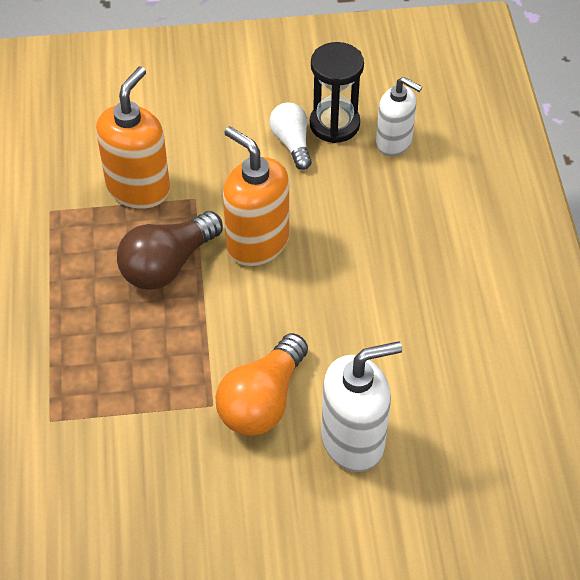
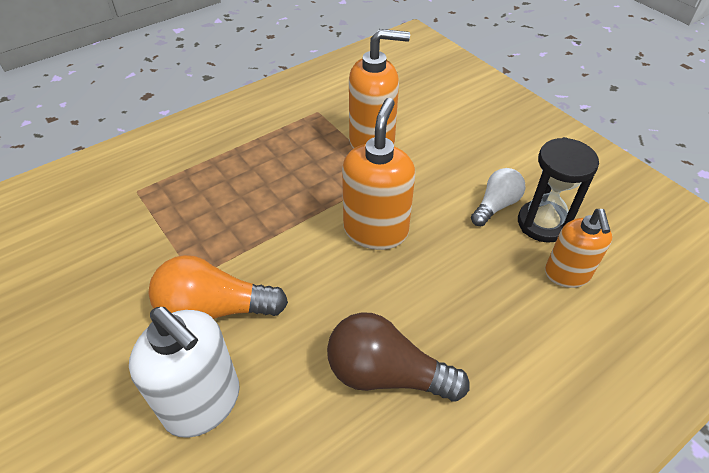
camera: 60 degrees right, 5 degrees down
brown light bulb [117,211,223,290] -> brown light bulb moved to [327,312,470,402]
white soap dispenser [376,77,422,156] -> orange soap dispenser [545,209,612,288]

